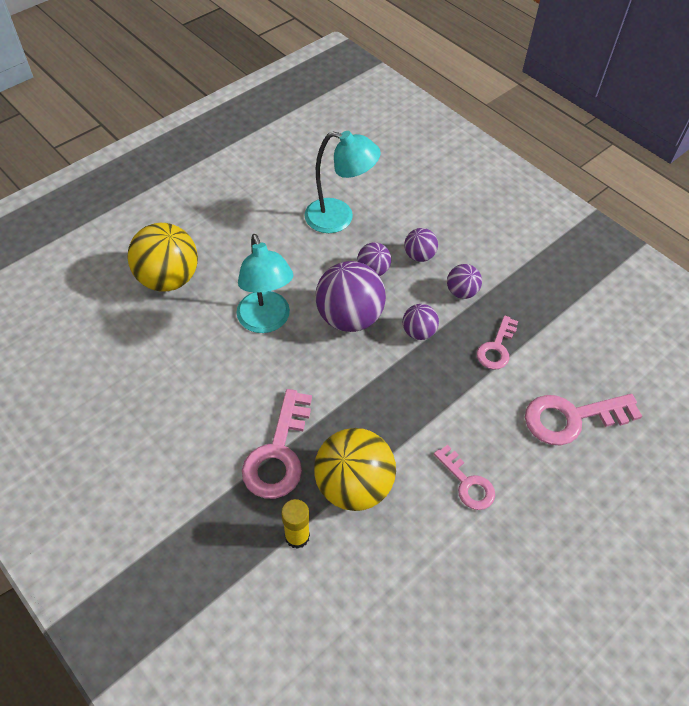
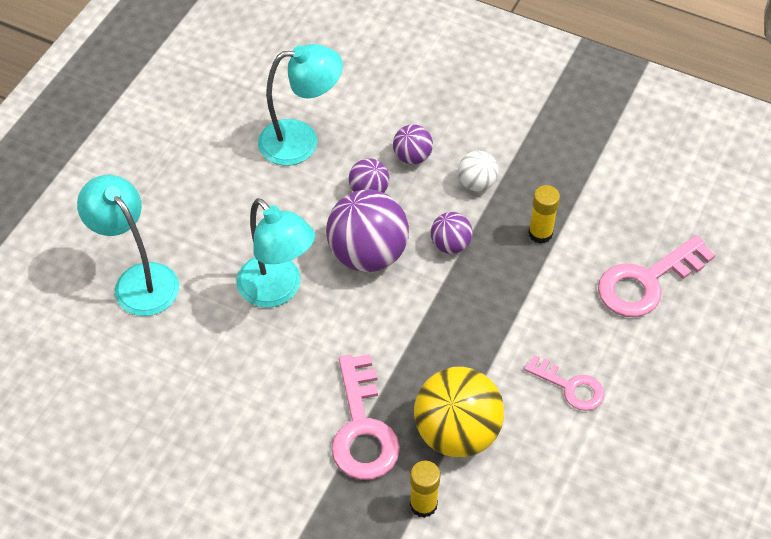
camera: 20 degrees left, 0 degrees up
yellow ball [128,223,198,291] -> turquoise lamp [77,175,179,316]
purple ball [447,264,482,299] -> white ball [458,151,499,192]
pink key [477,316,518,370] -> yellow glue stick [528,185,560,244]

